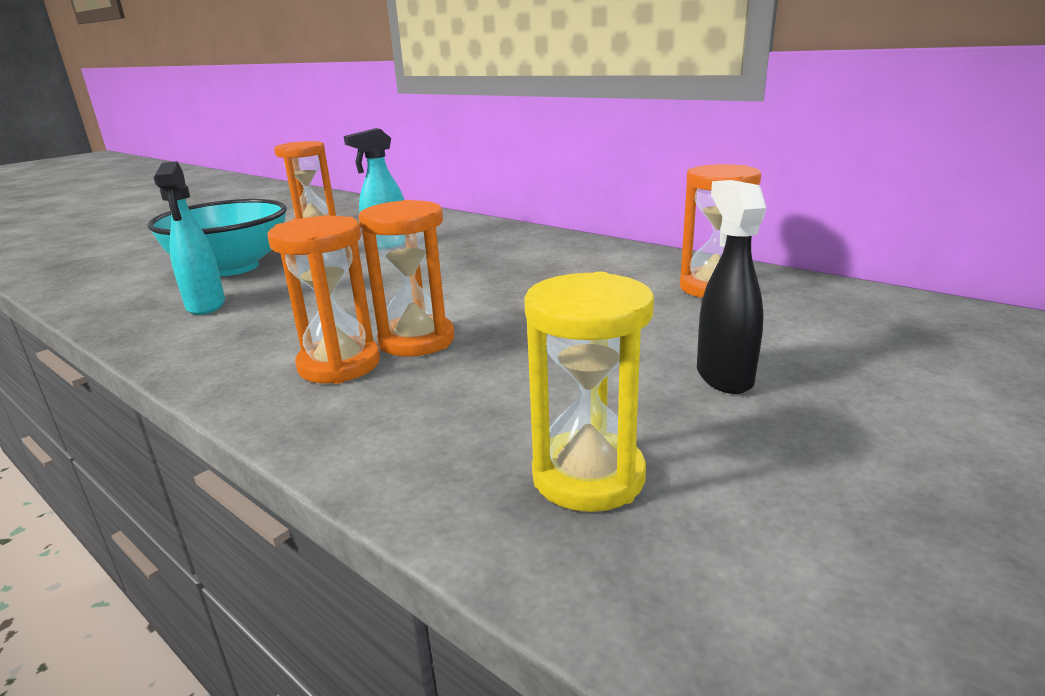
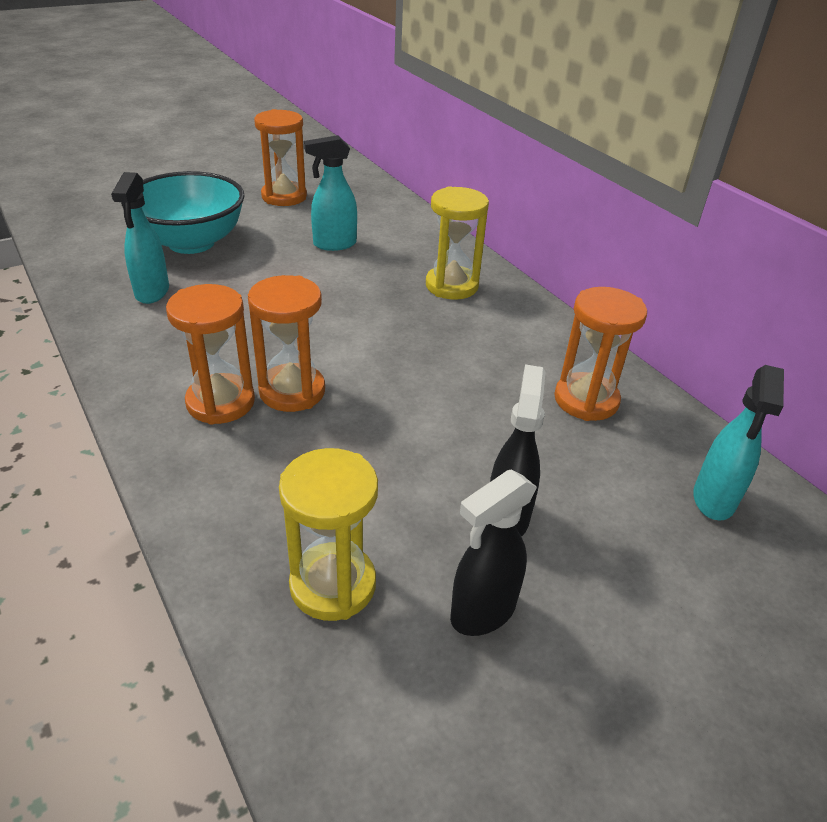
camera: 15 degrees right, 15 degrees up
none -> yellow hourglass [426,186,489,300]
none -> black spray bottle [450,469,537,636]
none -> turquoise spray bottle [693,365,784,521]

